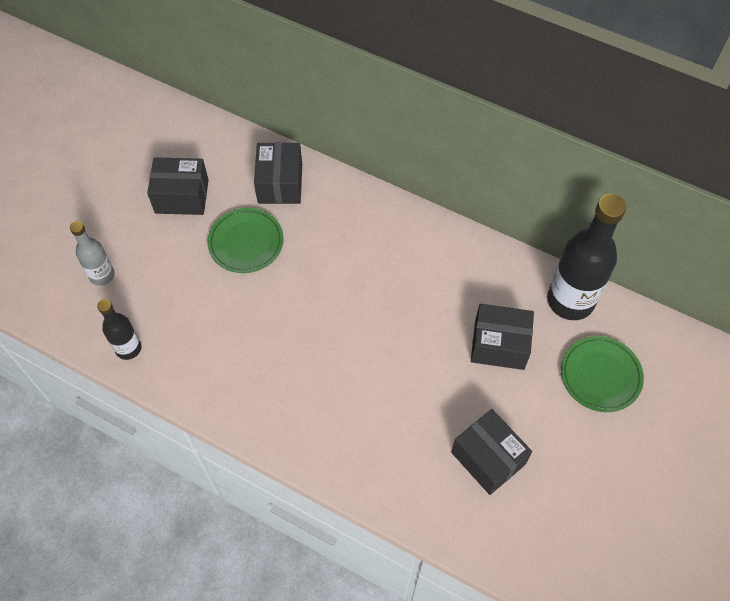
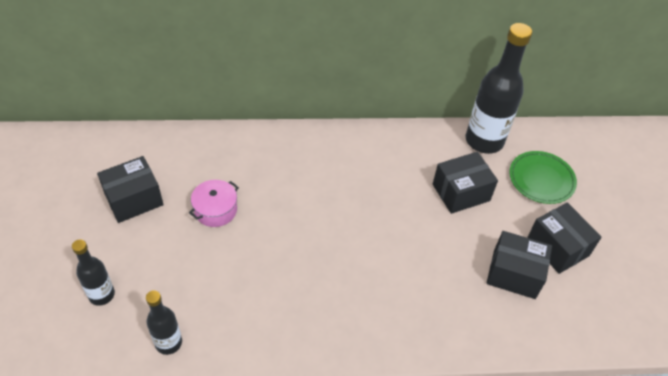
camera: 35 degrees left, 10 degrees down
grey bottle [70,221,115,286] -> black bottle [72,239,115,306]
green plate [207,208,284,273] -> pink pot [189,180,239,227]
black box [254,142,302,204] -> black box moved to [527,202,602,274]

